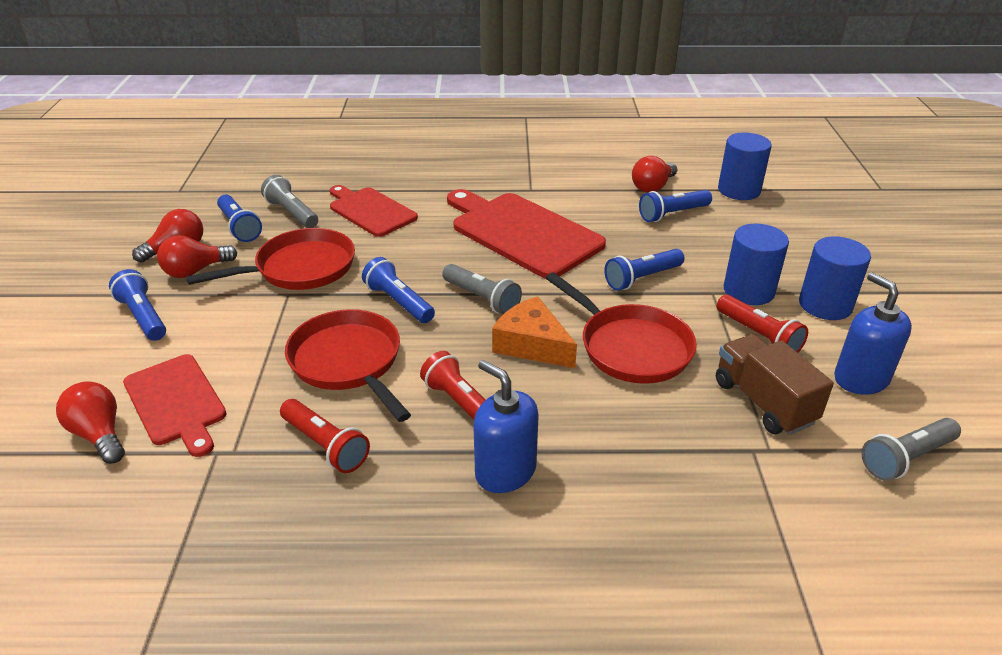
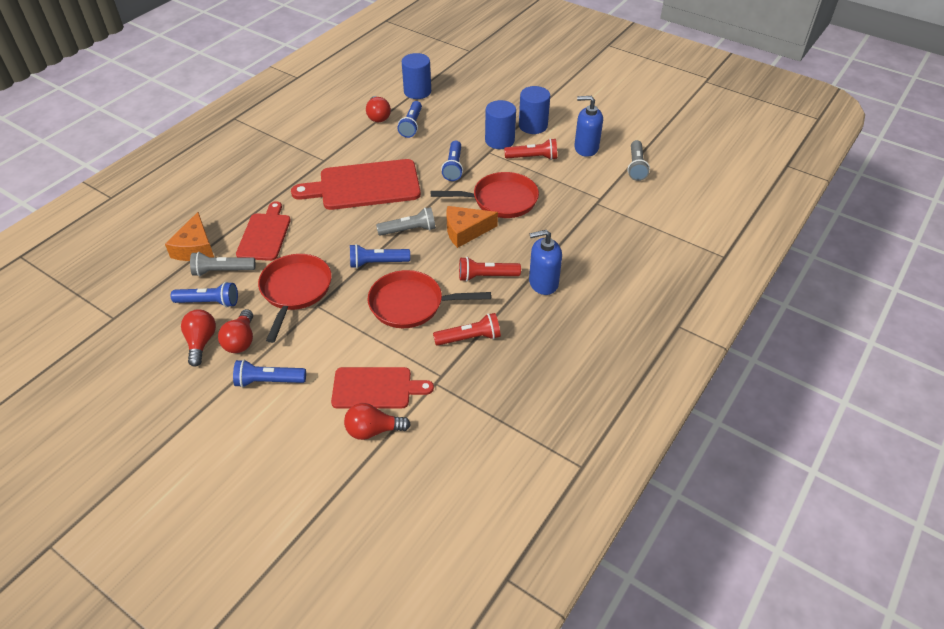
camera: 55 degrees left, 10 degrees up
red cutting board [330,185,418,237] -> red cutting board turned 105 degrees clockwise [236,201,291,261]
brown truck [716,334,834,435] -> none
none -> orange cheese [165,212,214,261]

